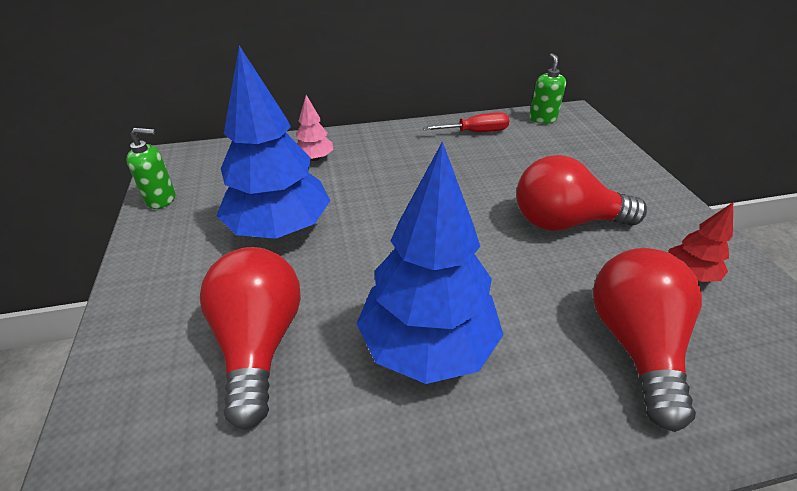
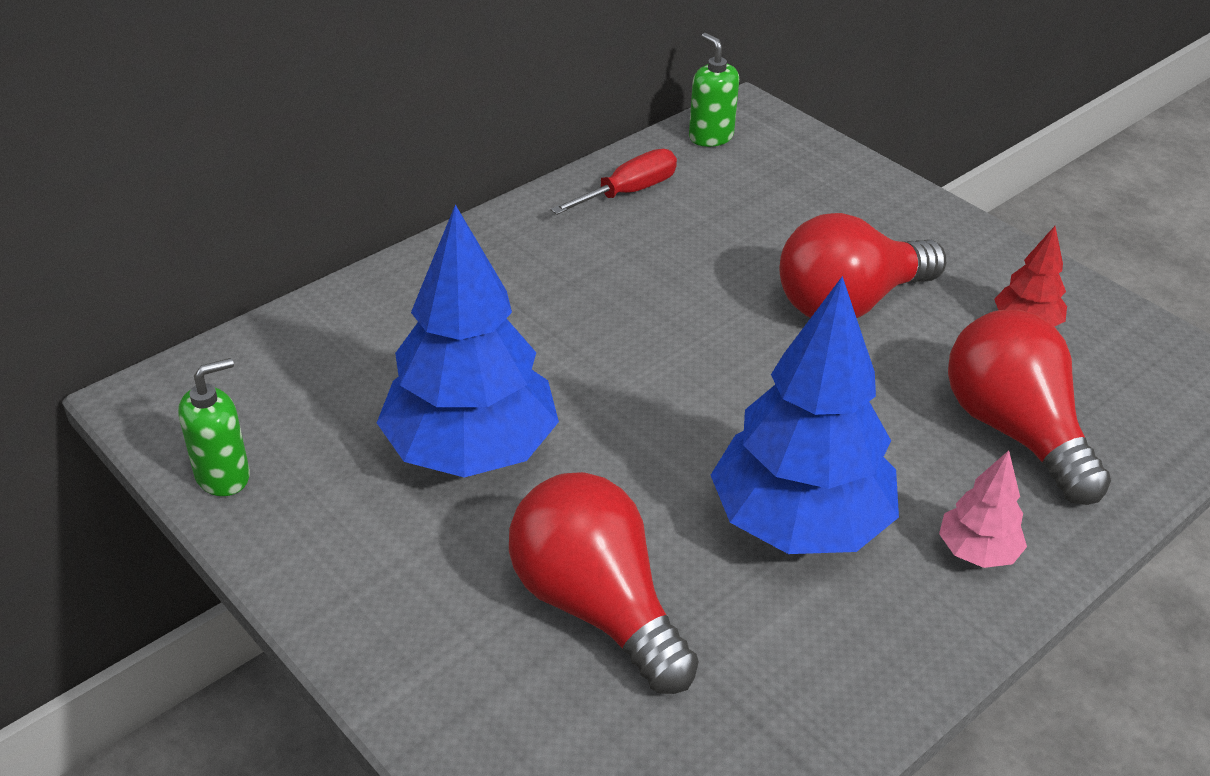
camera: 30 degrees left, 0 degrees up
pink tree [296,95,333,161] -> pink tree moved to [939,450,1027,568]

